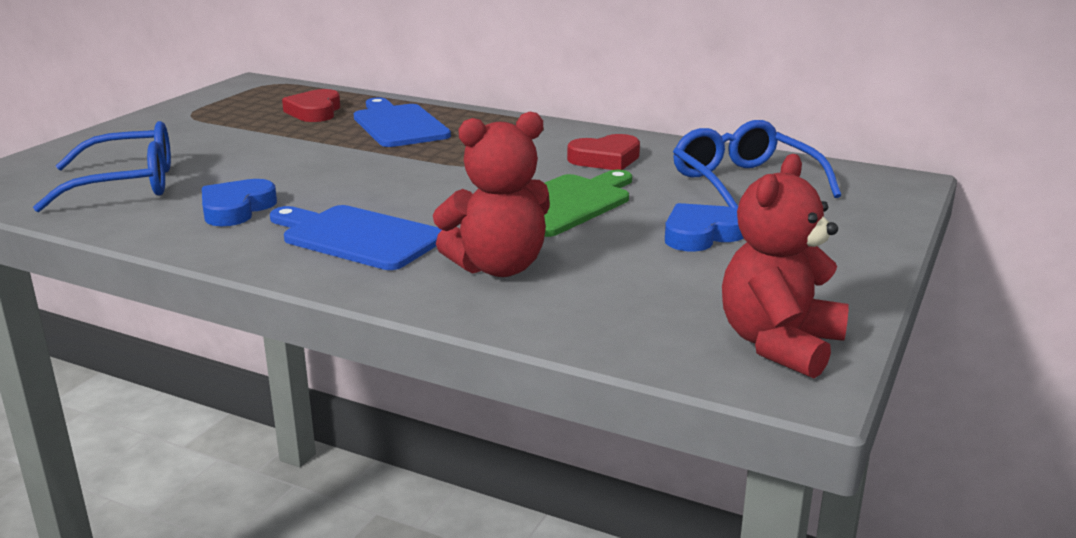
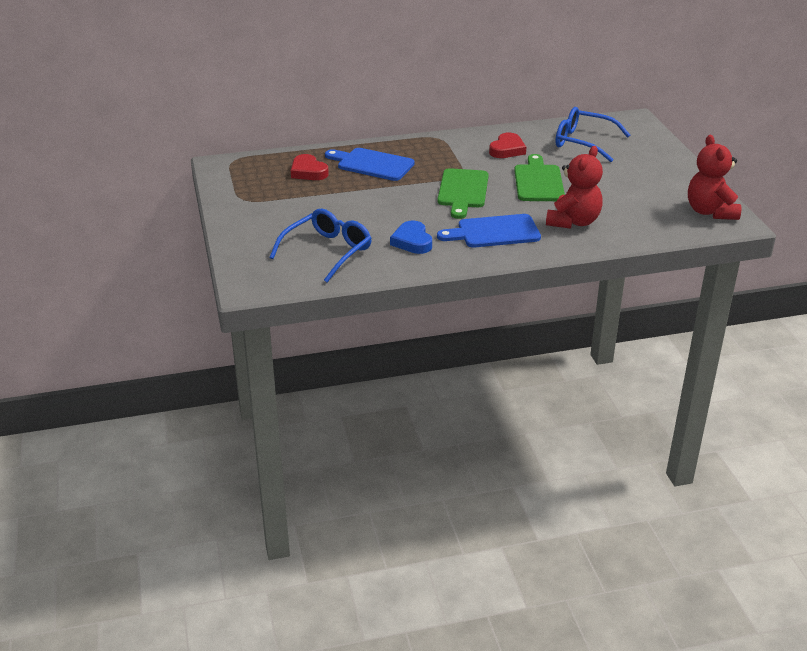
camera: 40 degrees left, 10 degrees up
blue heart [665,203,744,252] -> none
none -> green cutting board [437,168,489,219]

